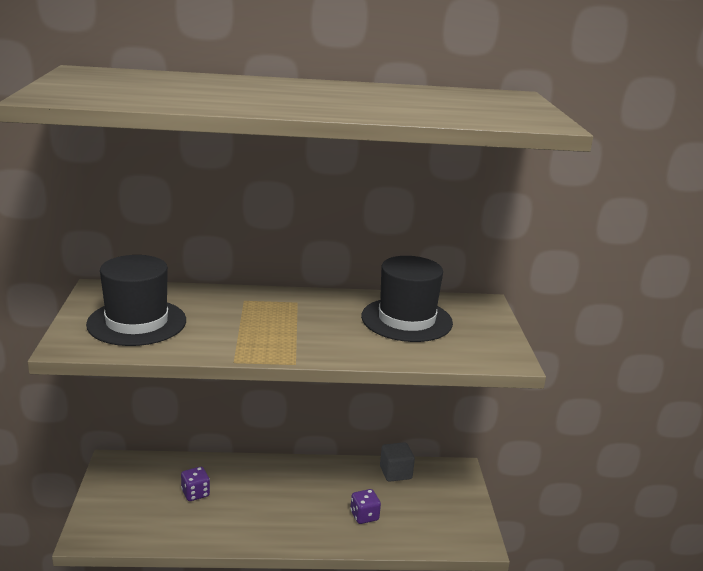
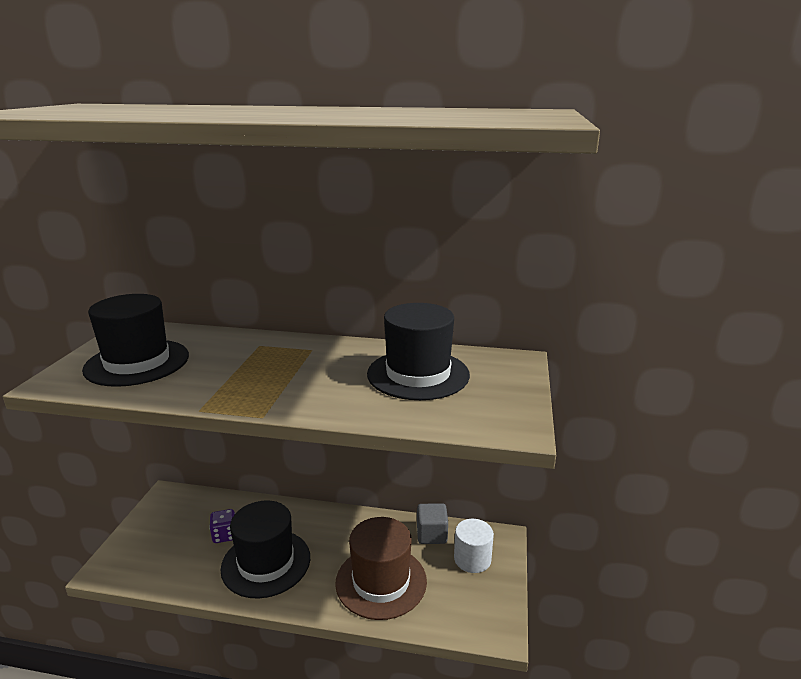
camera: 15 degrees right, 0 degrees up
purple dice [350,489,381,524] -> brown hat [335,517,427,620]
none -> black hat [220,501,310,598]
none -> white cylinder [454,519,494,573]

